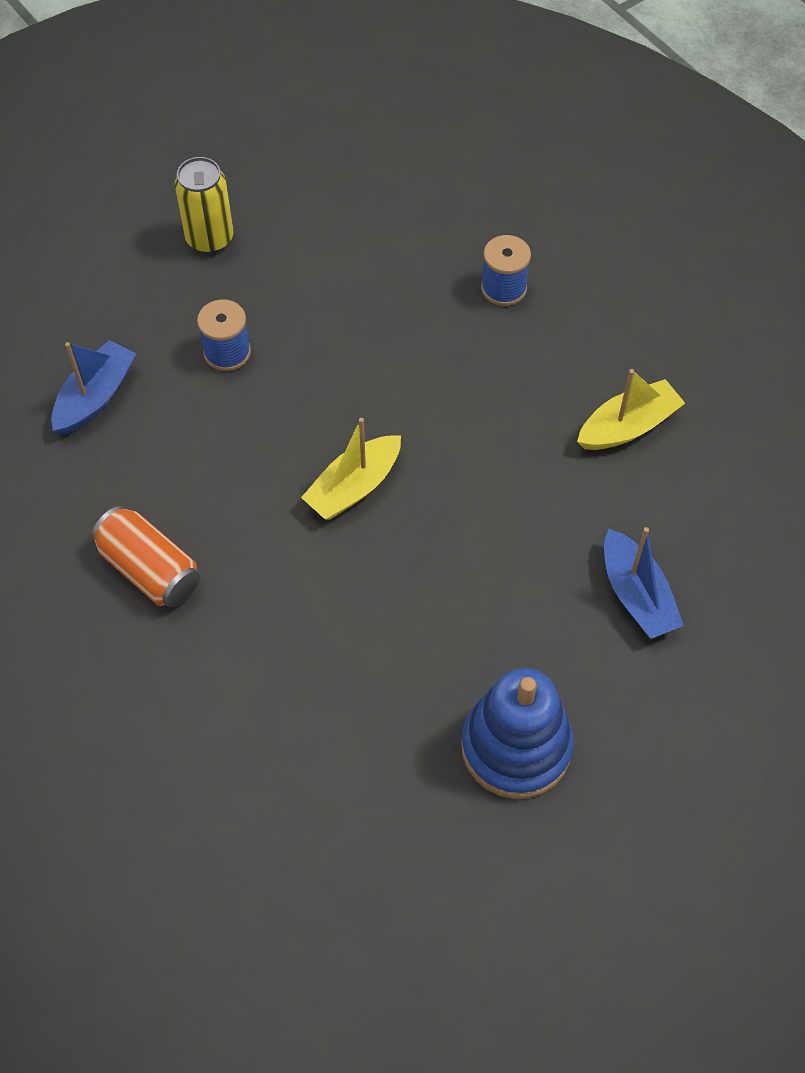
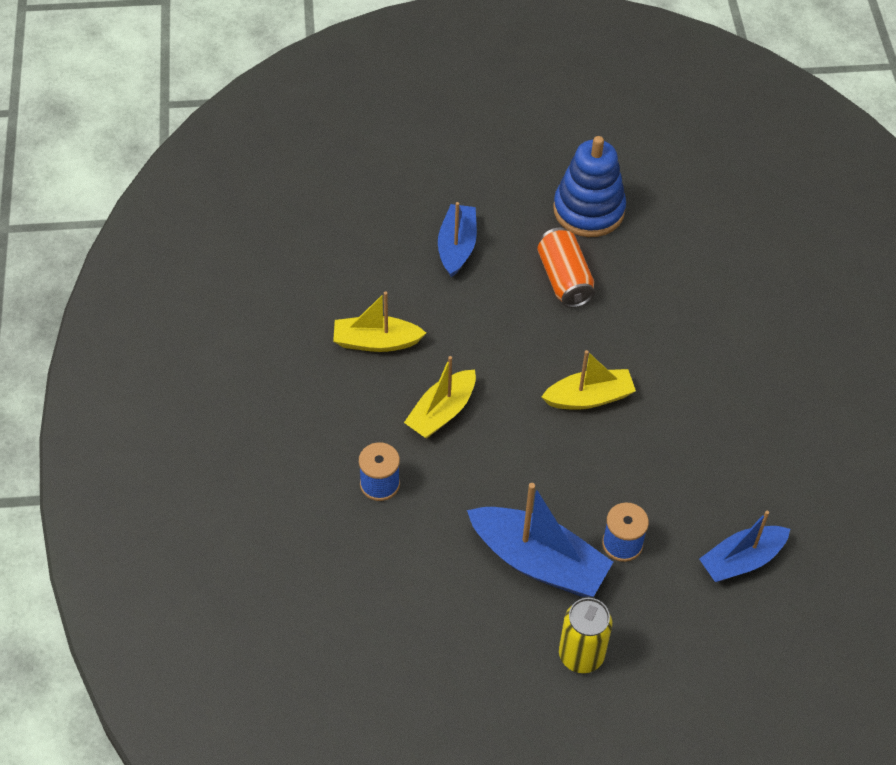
camera: 150 degrees left, 5 degrees down
orange can [91,506,200,608] -> orange can moved to [538,228,595,308]
none -> yellow boat [404,356,476,438]
none -> blue boat [467,483,613,597]

